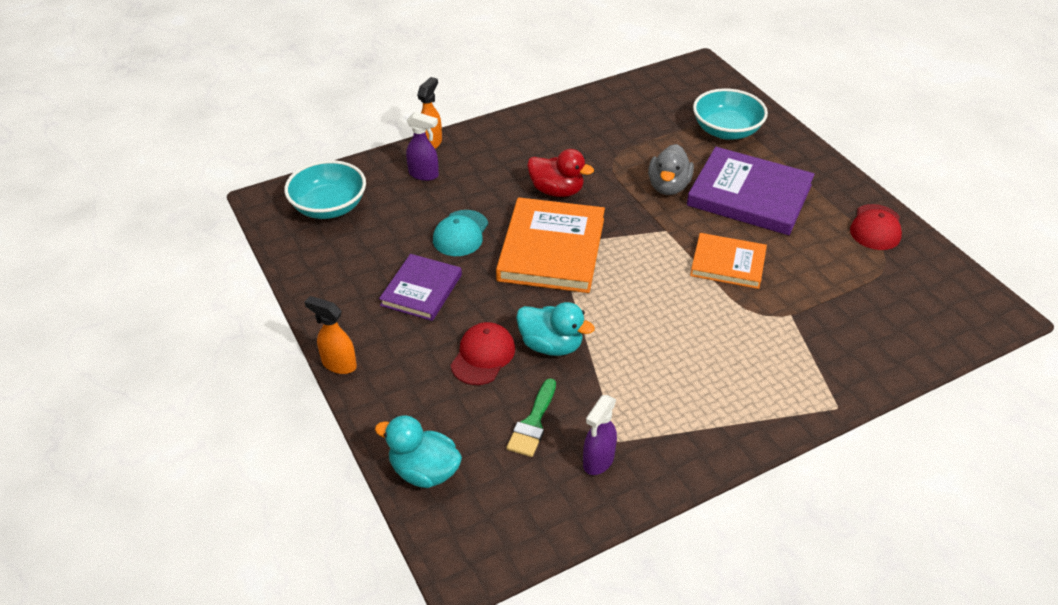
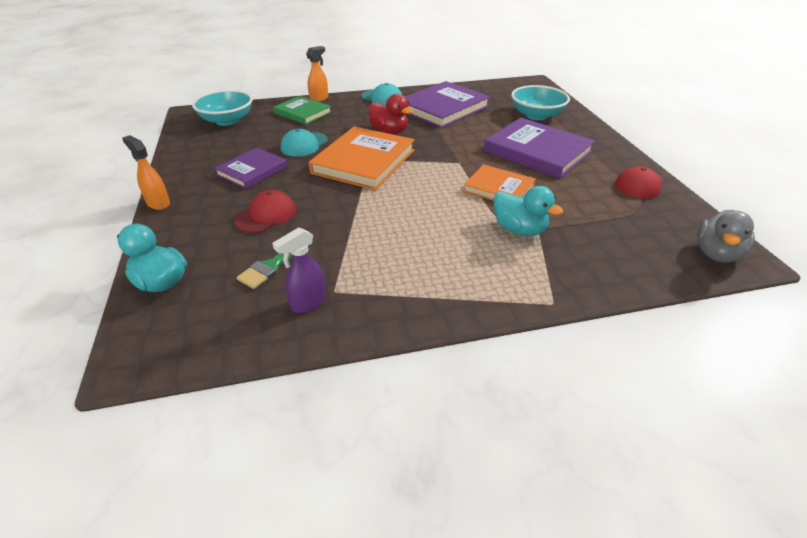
camera: 15 degrees right, 5 degrees down
purple spray bottle [406,112,439,181] -> green book [273,96,331,125]
turquoise duck [516,302,595,356] -> turquoise duck moved to [493,186,563,236]
grey duck [648,144,694,195] -> grey duck moved to [697,210,755,263]
none -> turquoise cap [361,83,402,105]
none -> purple book [405,81,490,128]

